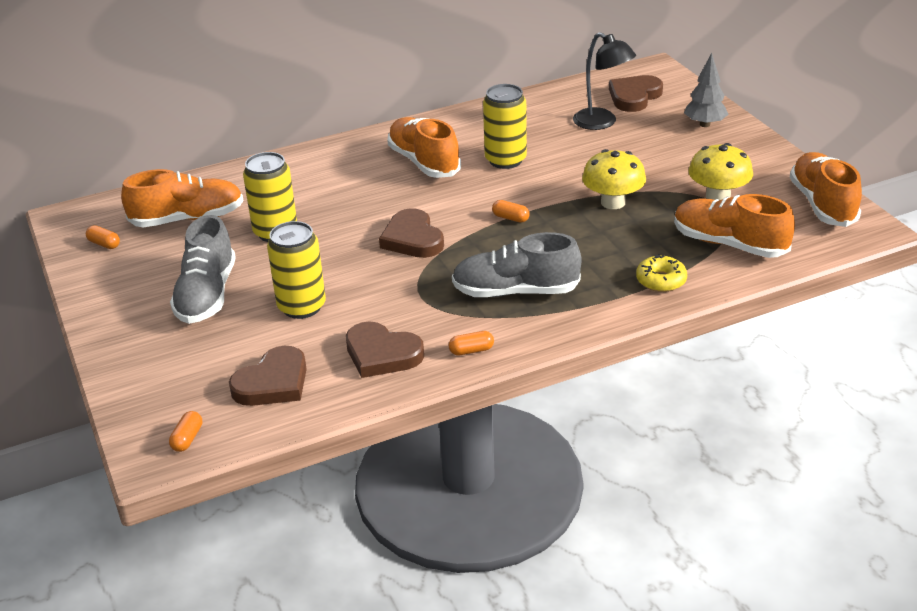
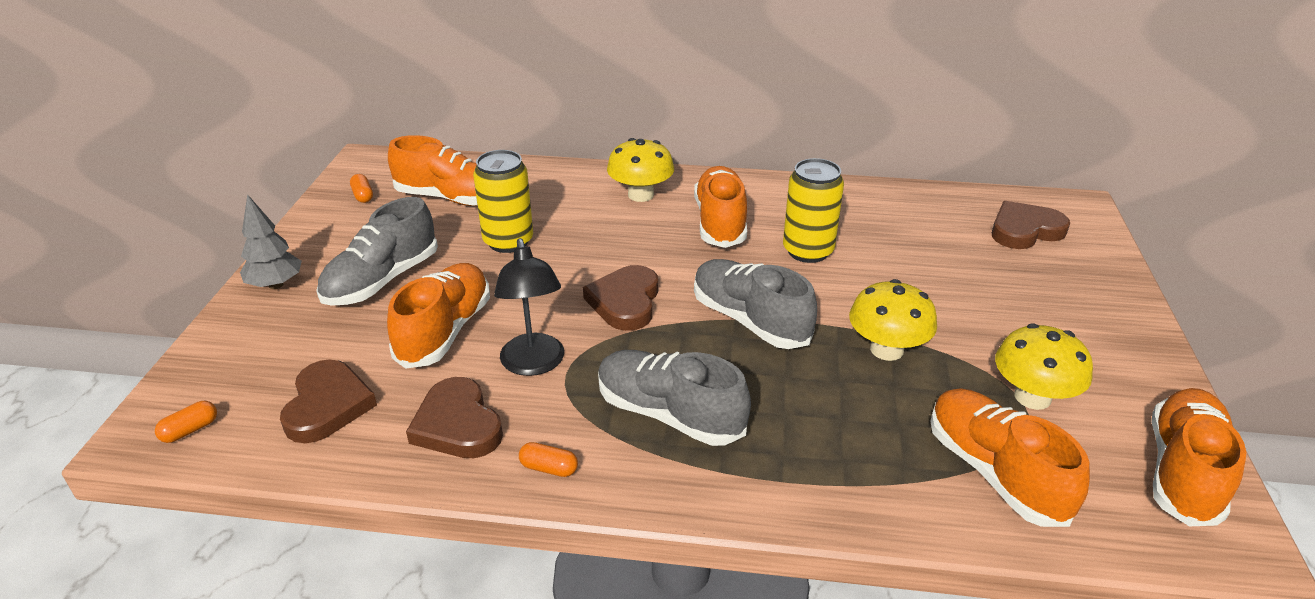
camera: 30 degrees right, 0 degrees up
brown heart [229,346,307,406] -> brown heart turned 75 degrees counterclockwise [280,359,377,443]
yellow can [267,221,326,319] -> orange shoe [387,263,490,369]
orange capsule [492,200,530,223] -> grey shoe [694,259,817,349]
black lamp [573,32,636,130] -> black lamp moved to [494,238,564,376]
yellow donut [636,254,687,292] -> none
grey tree [684,53,729,127] -> grey tree moved to [240,194,302,289]
none -> yellow mushroom [607,138,674,202]

